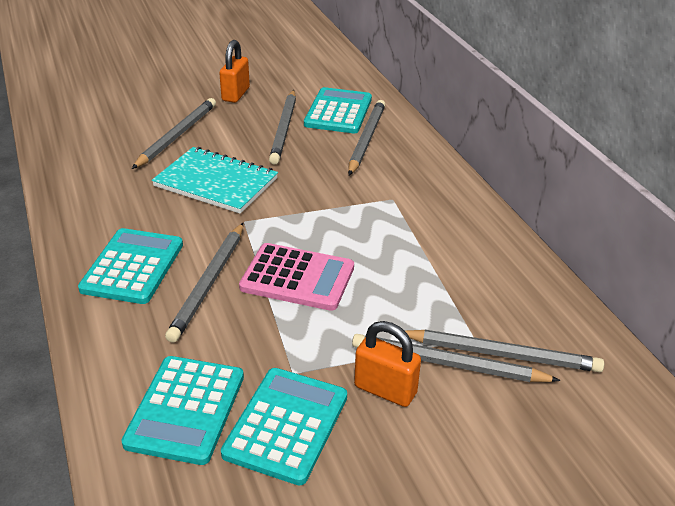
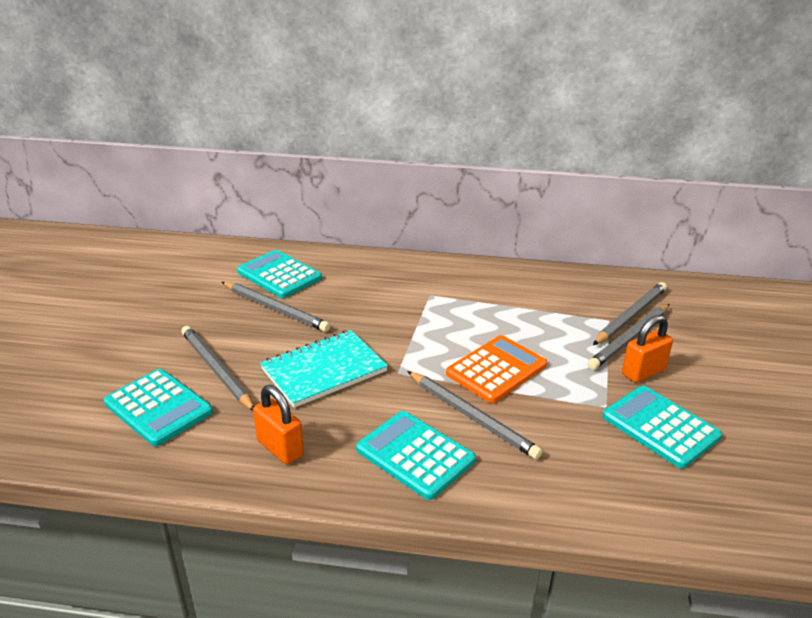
camera: 60 degrees left, 5 degrees down
turquoise calculator [121,356,244,465] -> turquoise calculator moved to [104,369,213,446]
orange padlock [219,40,250,103] -> orange padlock moved to [253,385,304,464]
pink calculator [239,243,354,311] -> orange calculator [446,335,547,403]
grey pencil [348,100,385,175] -> none

